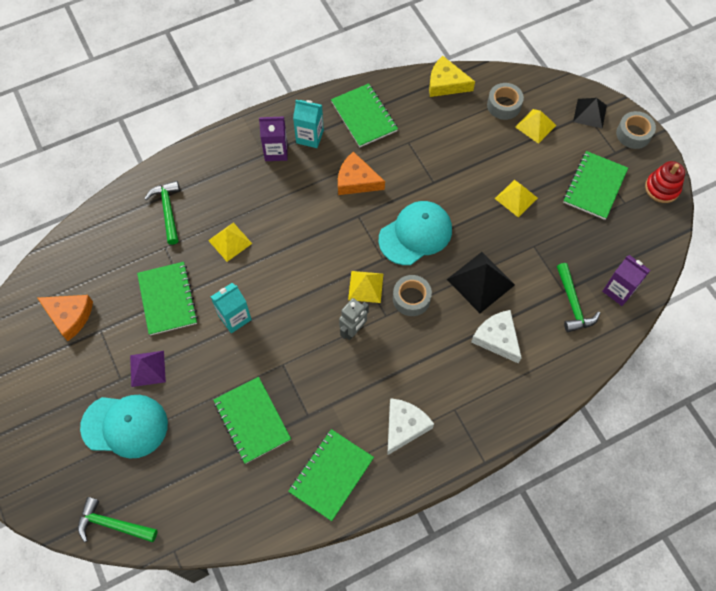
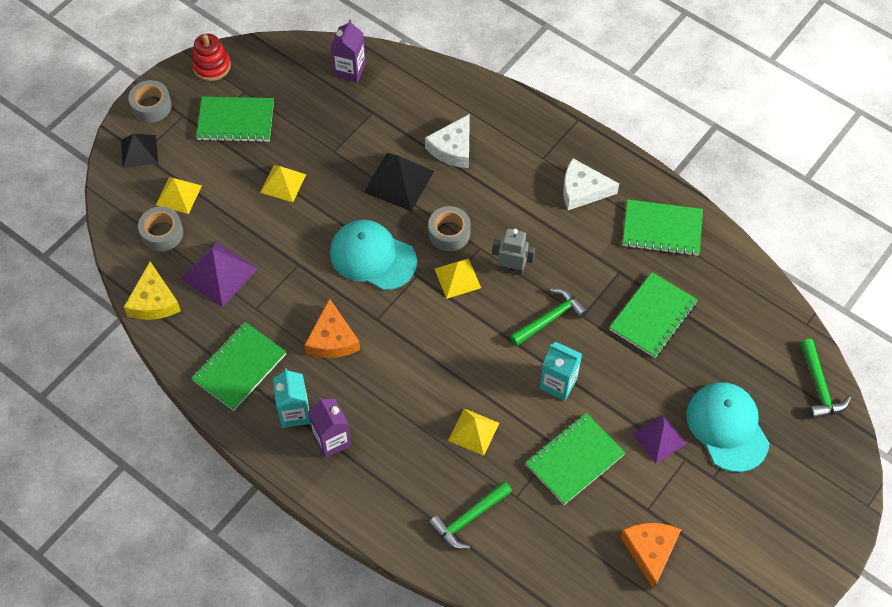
camera: 115 degrees left, 5 degrees down
green hammer [557,263,600,332] -> green hammer moved to [510,288,588,346]
none -> purple pyramid [181,241,258,308]

